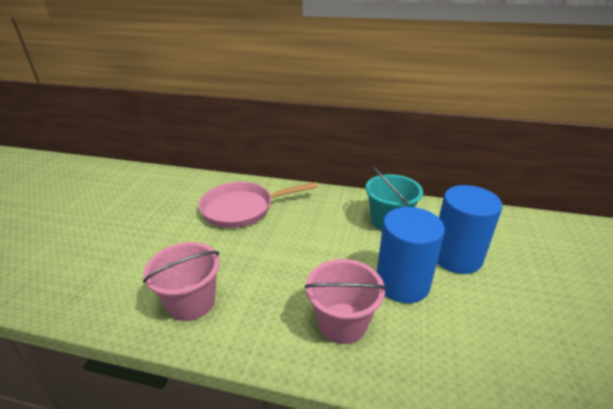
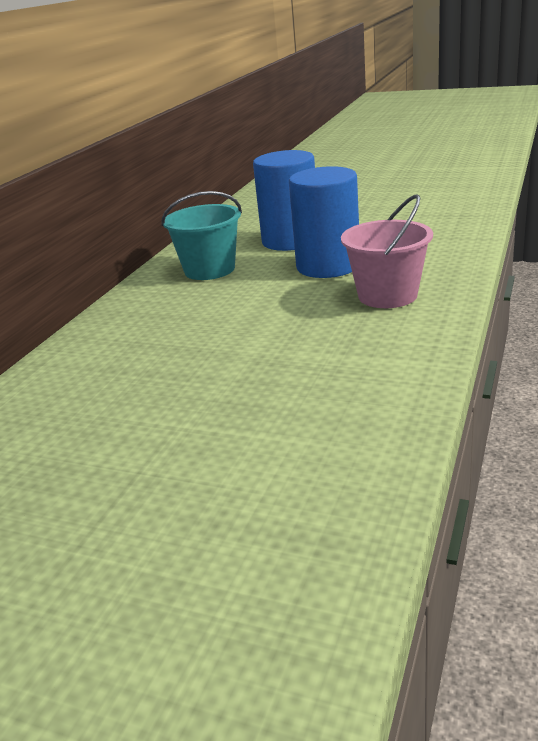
camera: 80 degrees left, 5 degrees down
pink bucket [143,242,220,321] -> none
pink pan [199,182,318,228] -> none

